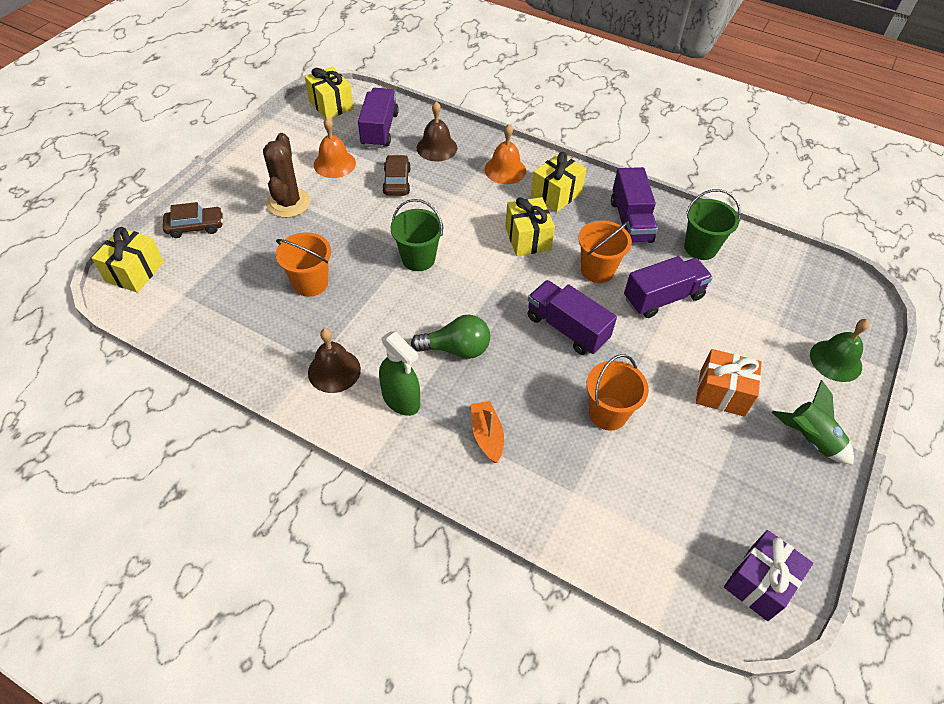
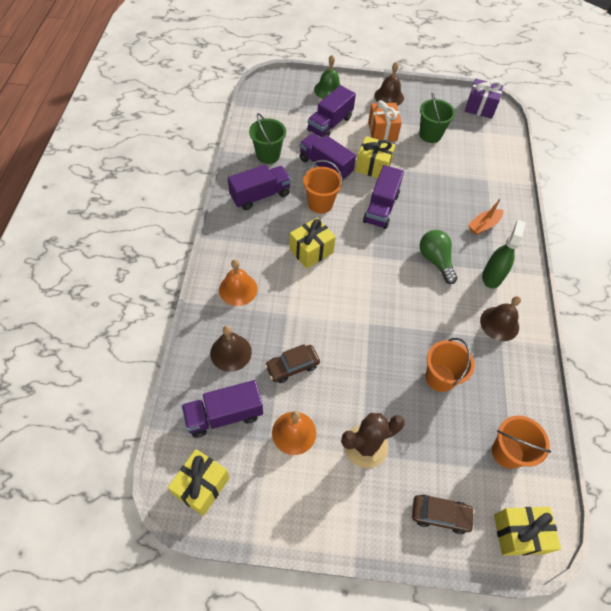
camera: 115 degrees left, 5 degrees up
brown car [163,202,223,238] -> brown car turned 135 degrees clockwise [412,495,475,534]
green bucket [390,199,443,271] -> green bucket moved to [419,93,456,143]
yellow gift [531,152,586,212] -> yellow gift moved to [355,136,396,178]
orange bucket [587,354,649,431] -> orange bucket moved to [492,415,551,469]
green rocket [772,380,854,464] -> brown bell [374,62,404,106]
none -> purple truck [307,85,356,137]

